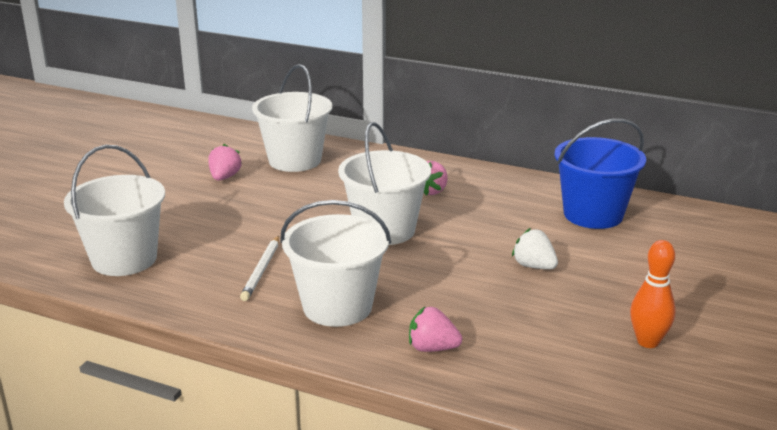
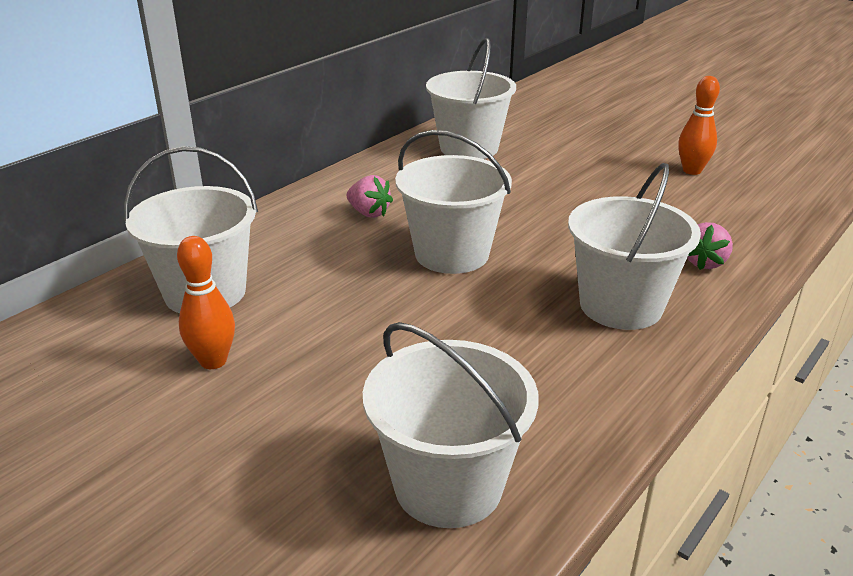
camera: 75 degrees left, 5 degrees up
pink strawberry [208,144,242,181] -> orange bowling pin [177,236,235,369]
white pencil [240,236,279,301] -> none
white strawberry [512,228,558,269] -> none
blue bucket [554,119,646,229] -> white bucket [426,38,516,159]

